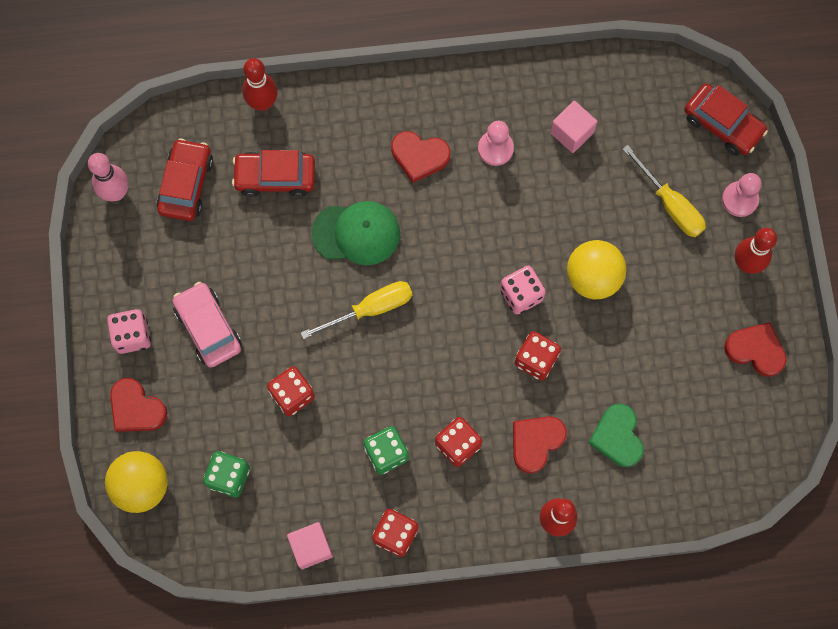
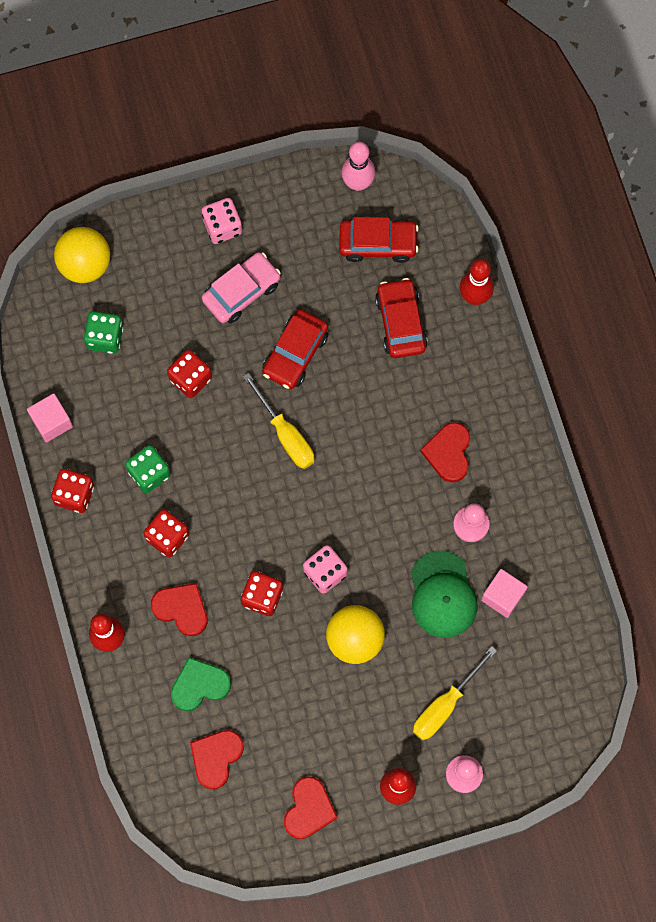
camera: 80 degrees right, 0 degrees up
red heart [110,378,167,432] -> red heart moved to [190,730,244,789]
green cap [311,201,400,265] -> green cap moved to [411,551,478,638]
red car [684,83,768,156] -> red car moved to [262,309,328,389]

